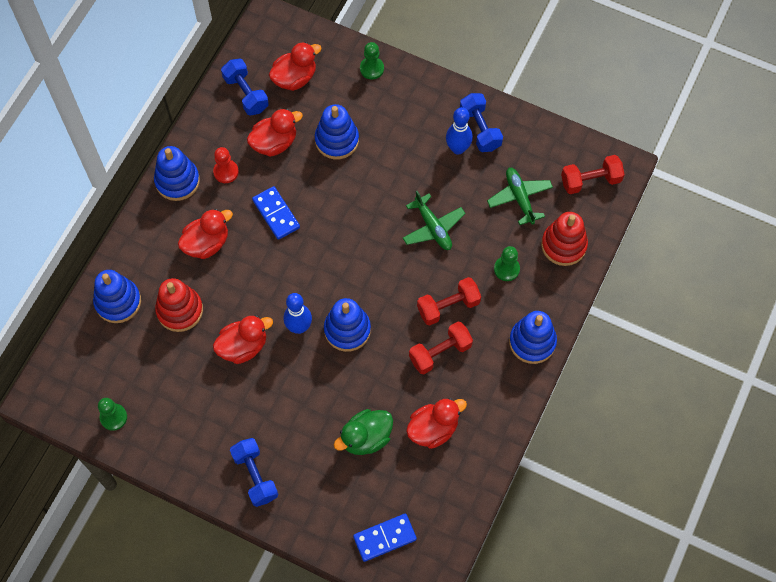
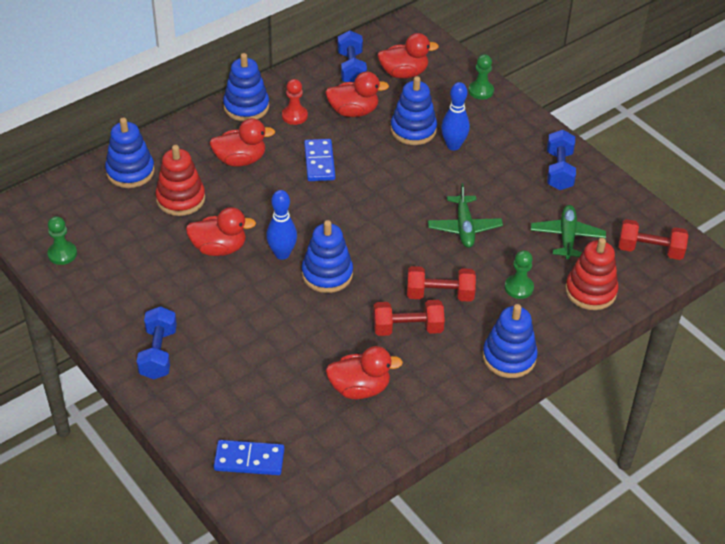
camera: 25 degrees right, 20 degrees down
green duck [334,409,393,455] -> none
blue bowling pin [446,107,473,155] -> blue bowling pin moved to [441,82,470,151]

